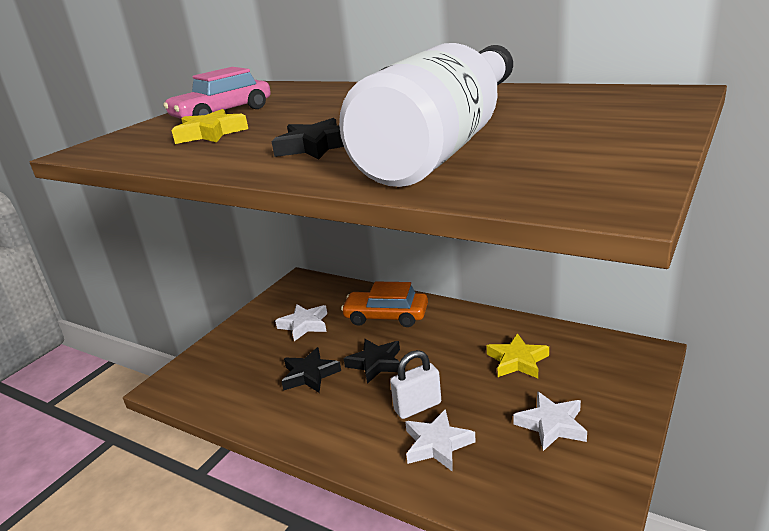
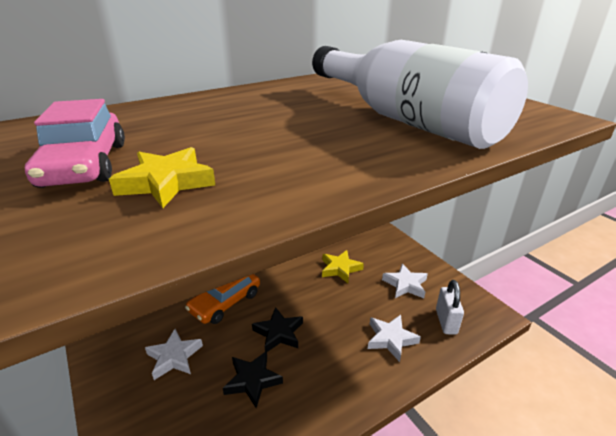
camera: 65 degrees left, 5 degrees up
black star [271,118,344,160] -> none
white padlock [390,350,441,419] -> white padlock moved to [436,280,464,335]

